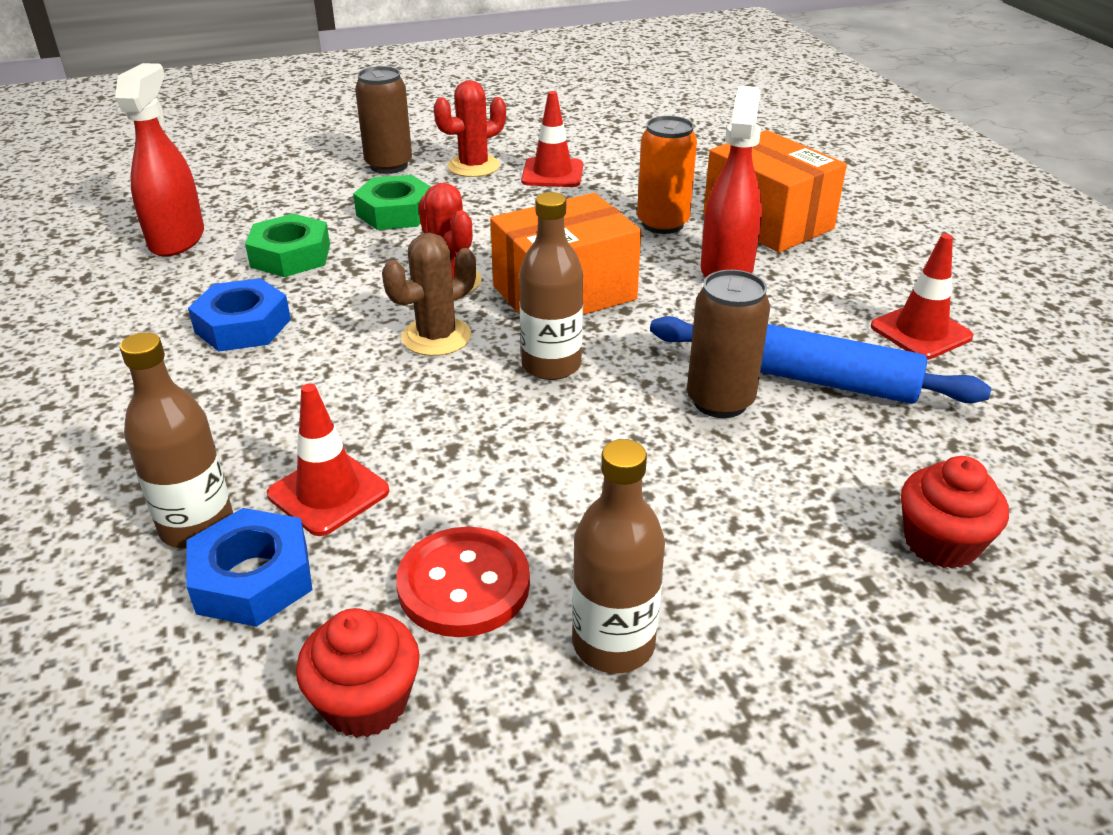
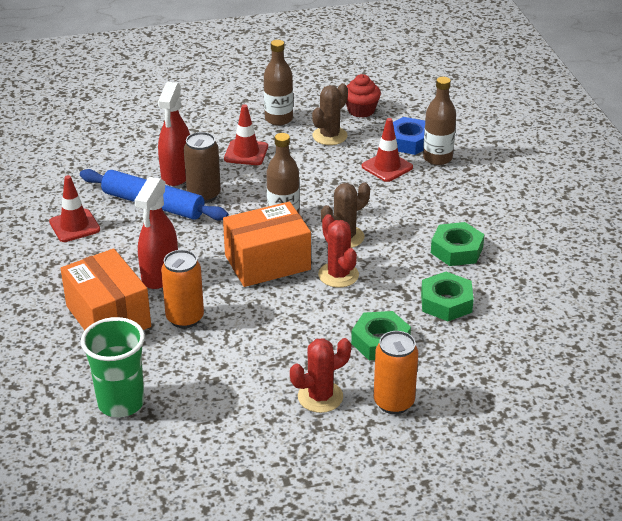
camera: 175 degrees left, 0 degrees up
red spray bottle [115,63,204,257] -> red spray bottle moved to [158,82,190,186]
blue nut [188,278,291,351] -> green nut [431,222,485,266]
brown can [355,66,412,174] -> orange can [374,331,418,414]
red button [396,527,530,637] -> brown cactus [312,83,348,145]
red traffic cone [521,91,583,187] -> red traffic cone moved to [224,104,268,165]
red cupcake [901,456,1009,569] -> none
none -> green cup [81,317,145,417]

